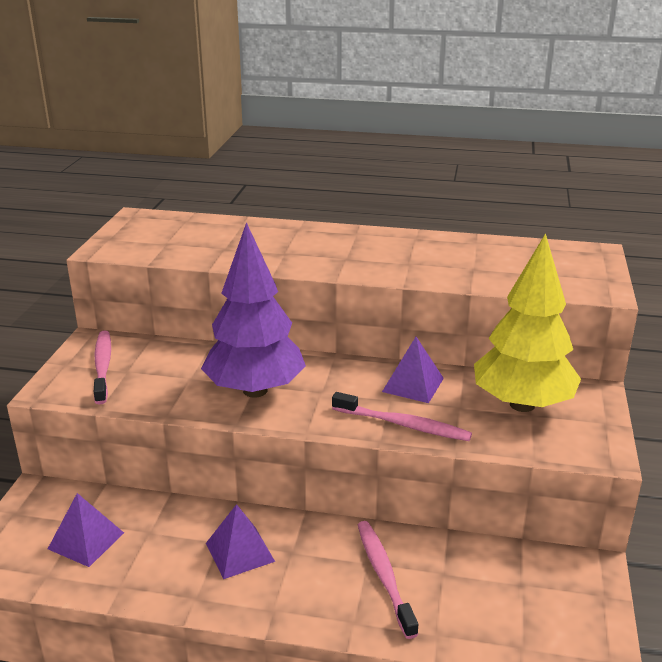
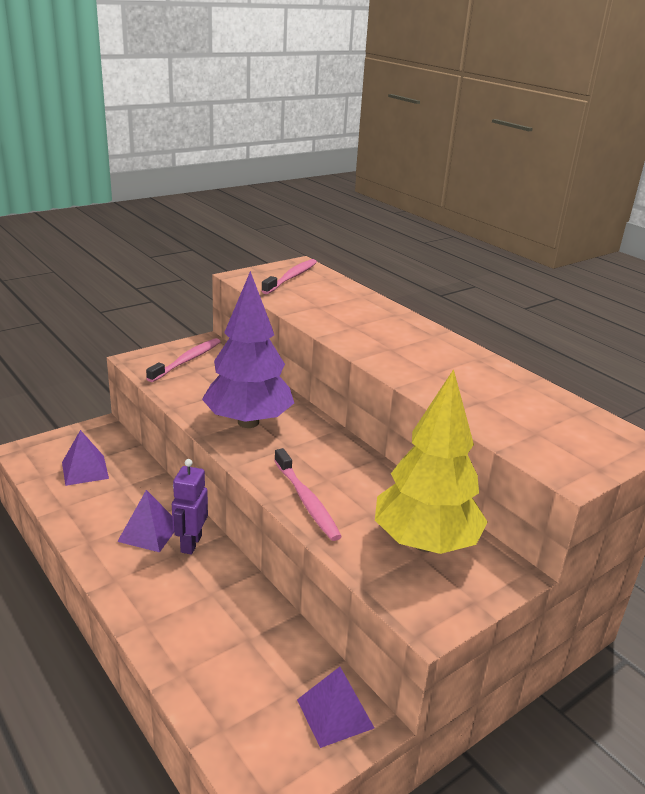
camera: 40 degrees right, 0 degrees up
pink toothbrush [358,521,418,639] -> pink toothbrush moved to [261,259,317,294]
purple pyramid [382,337,444,403] -> purple pyramid moved to [297,667,374,748]
none -> purple robot [172,459,208,554]

